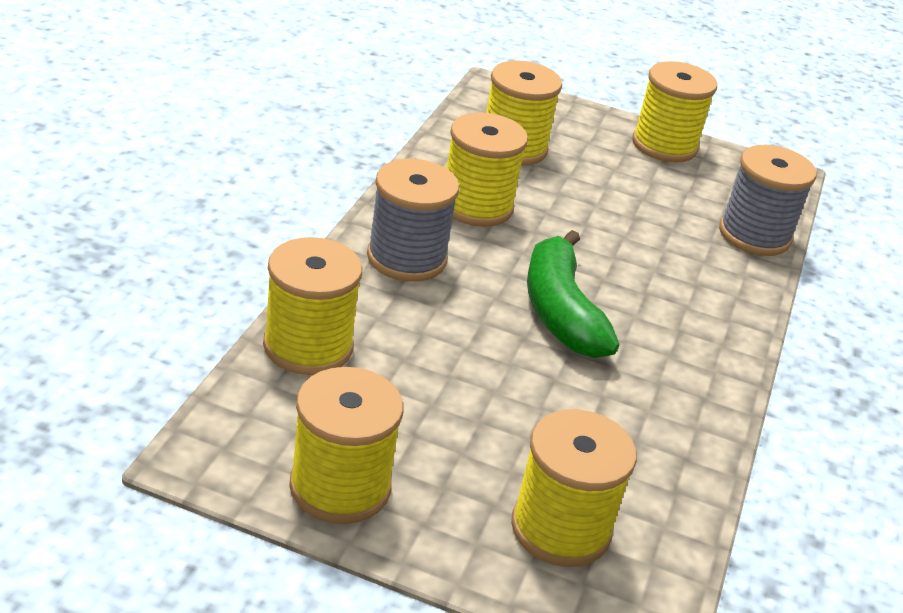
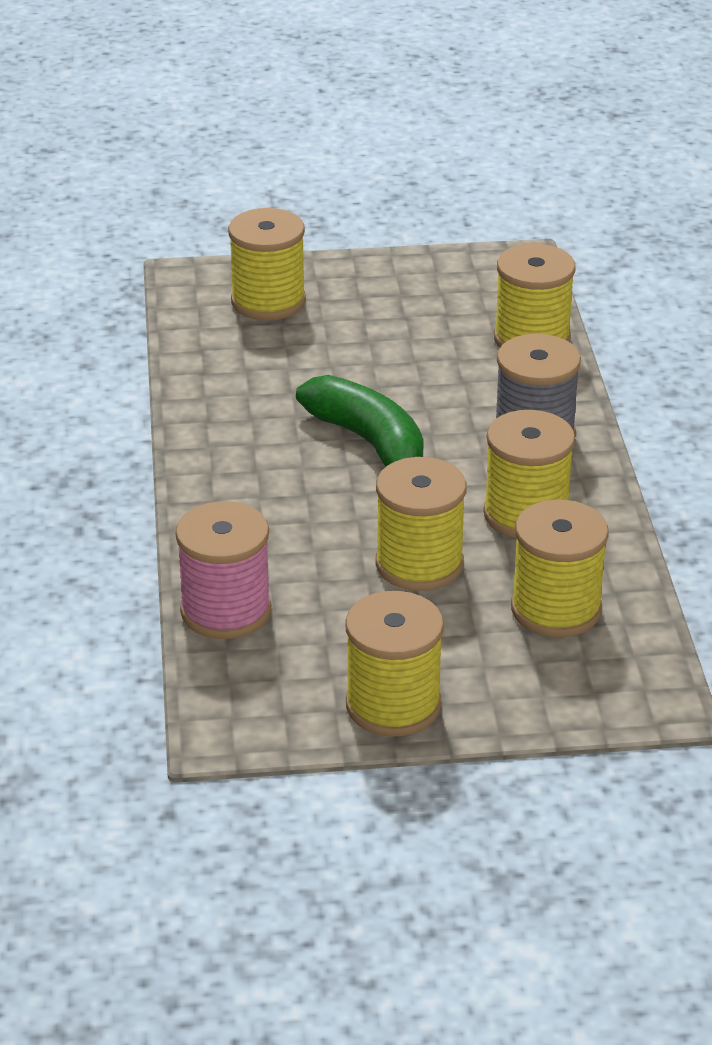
camera: 160 degrees right, 0 degrees up
yellow spool [289,367,403,524] -> yellow spool moved to [376,457,467,591]
grey spool [719,145,816,256] -> pink spool [175,501,271,639]

